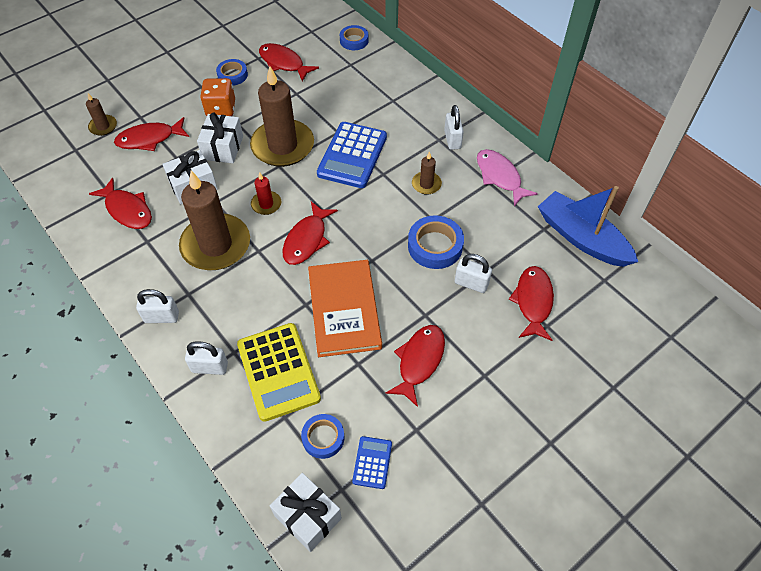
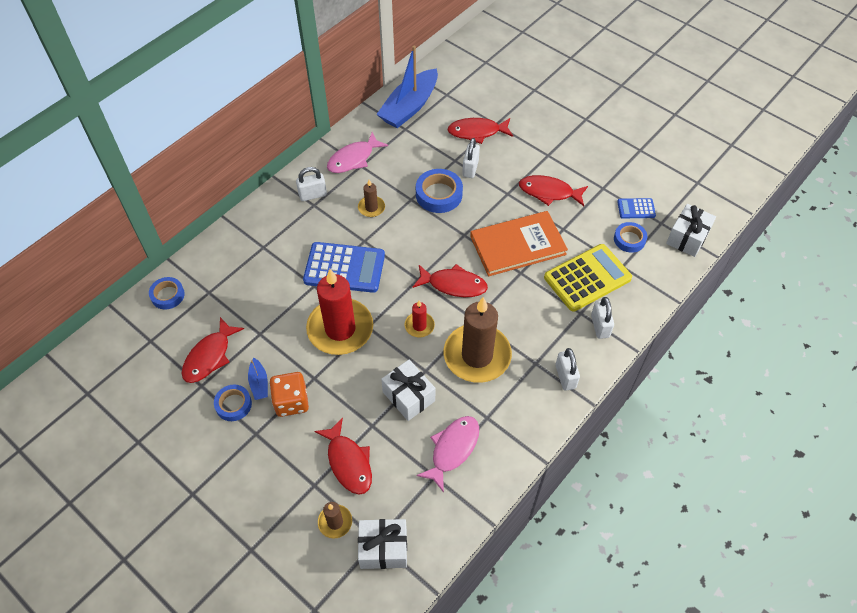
camera: 100 degrees left, 0 degrees up
red fish [89,178,152,229] -> pink fish [416,416,479,493]
white gift [197,112,243,163] -> white gift moved to [358,519,407,569]
brown candle [250,66,314,167] -> red candle [306,269,373,355]
none -> blue boat [248,358,268,400]

